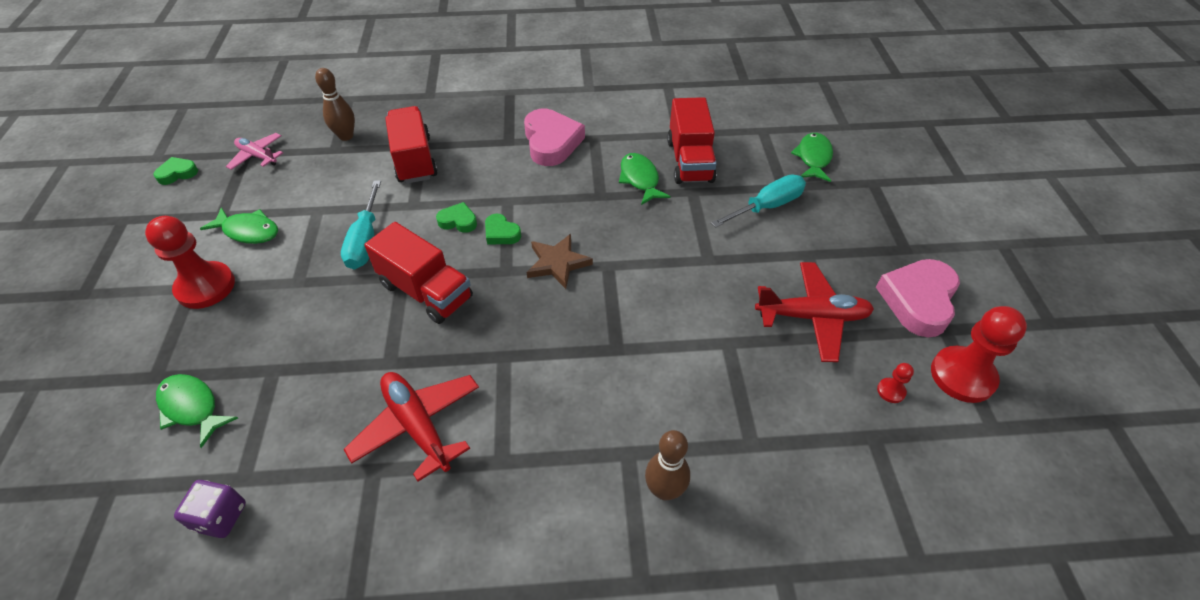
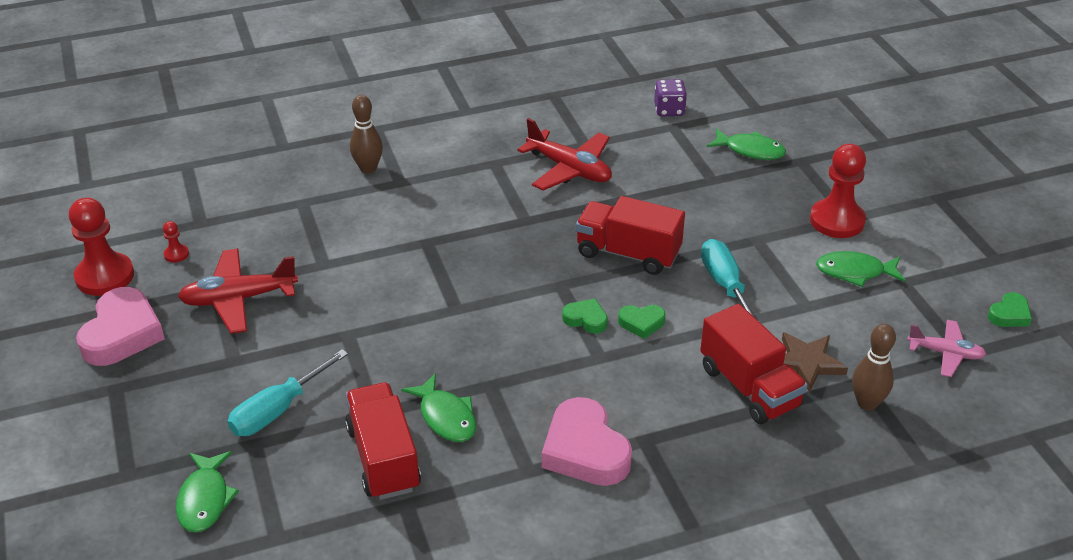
camera: 165 degrees right, 10 degrees down
brown star [527,234,593,289] -> brown star moved to [782,332,848,392]

